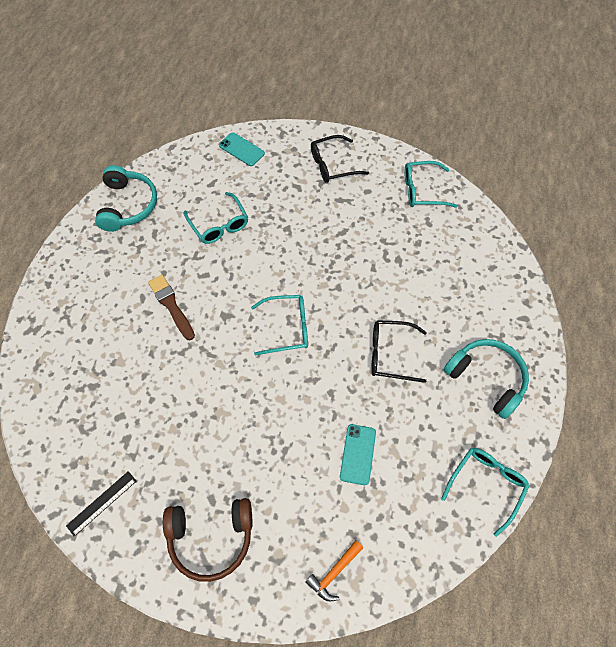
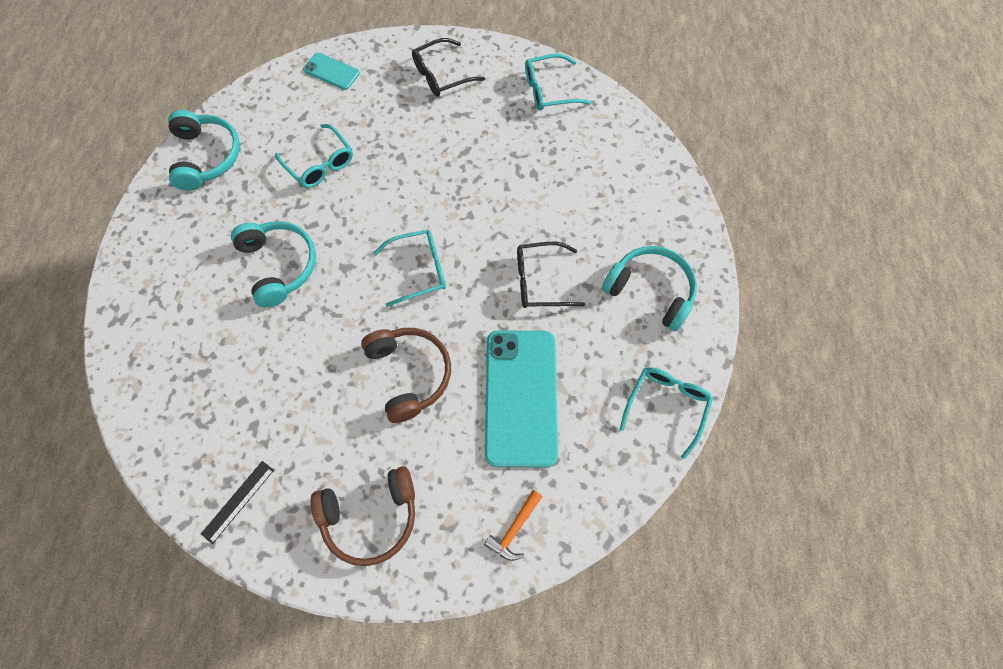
camera: 10 degrees left, 5 degrees up
brown brush [148,275,195,340] -> turquoise headphones [231,221,316,308]
turquoise phone [340,424,376,485] -> turquoise phone [485,331,558,468], size x2.12
none -> brown headphones [361,328,451,423]

